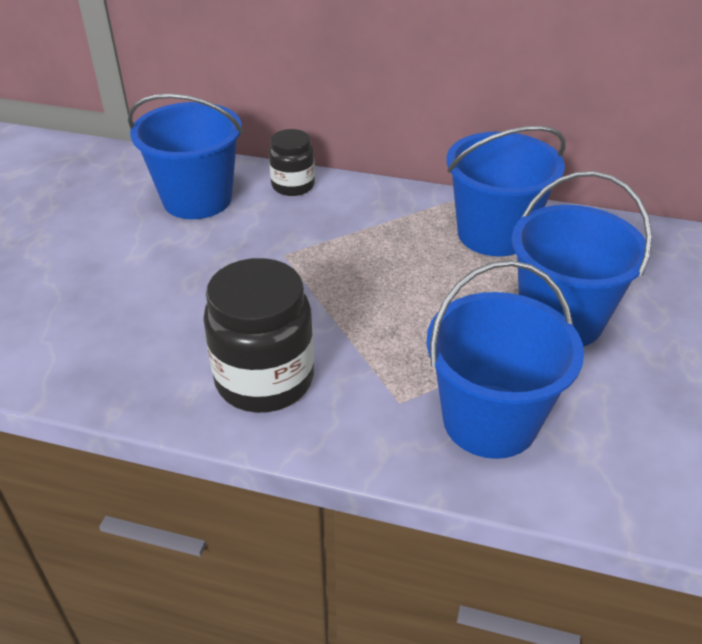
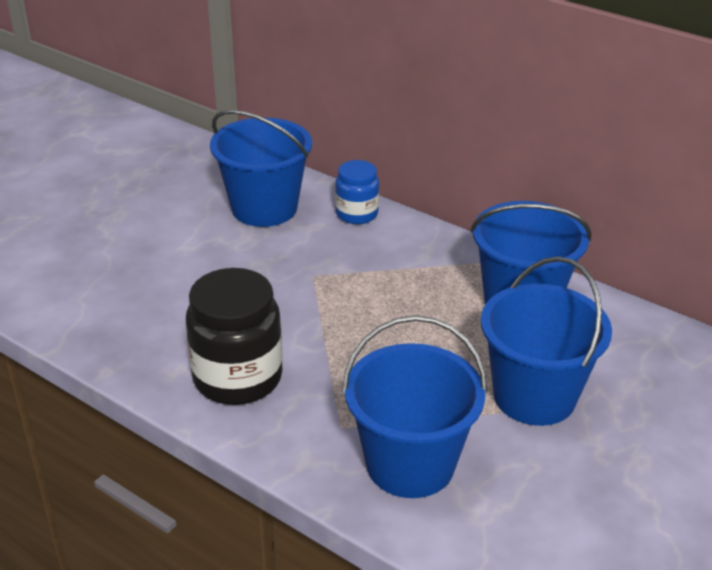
camera: 20 degrees right, 5 degrees down
black jar [269,129,315,196] -> blue jar [335,160,379,224]

